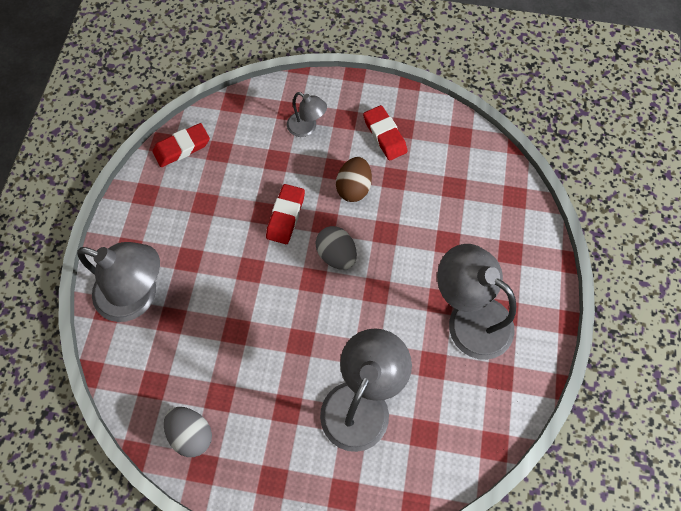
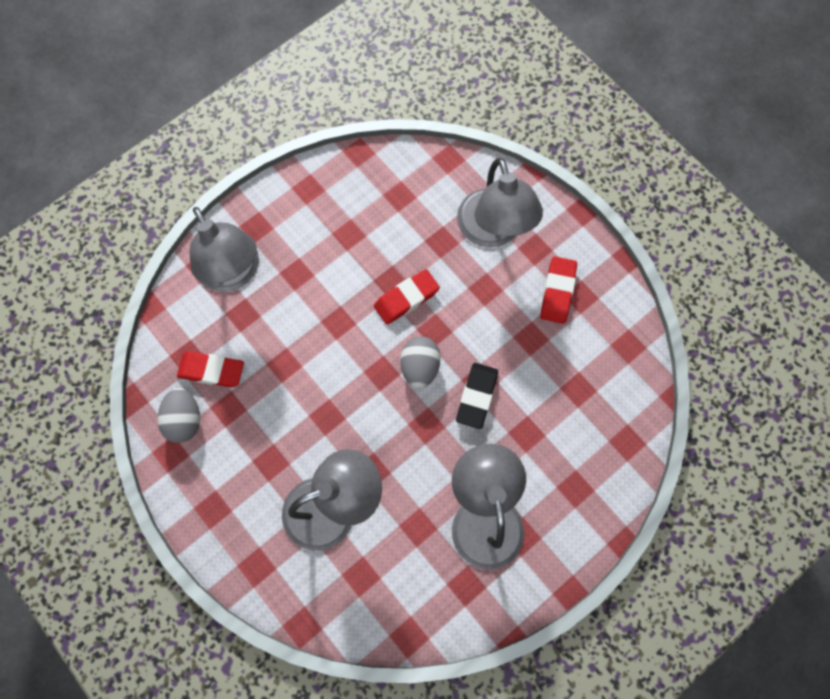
camera: 40 degrees right, 5 degrees up
red eraser [153,123,210,167] -> red eraser moved to [177,351,244,387]
grey lamp [287,92,327,137] -> grey lamp [457,158,543,248], size x1.92
brown egg [336,157,372,202] -> none
none -> black eraser [456,363,498,429]

